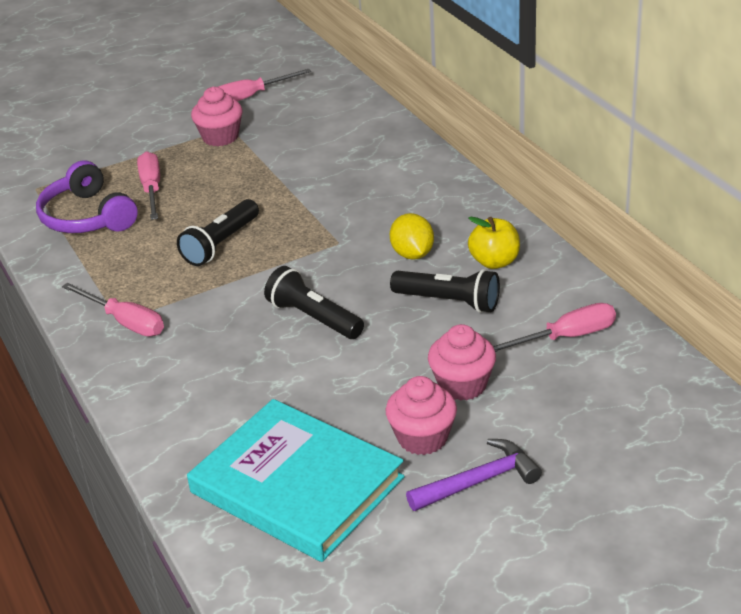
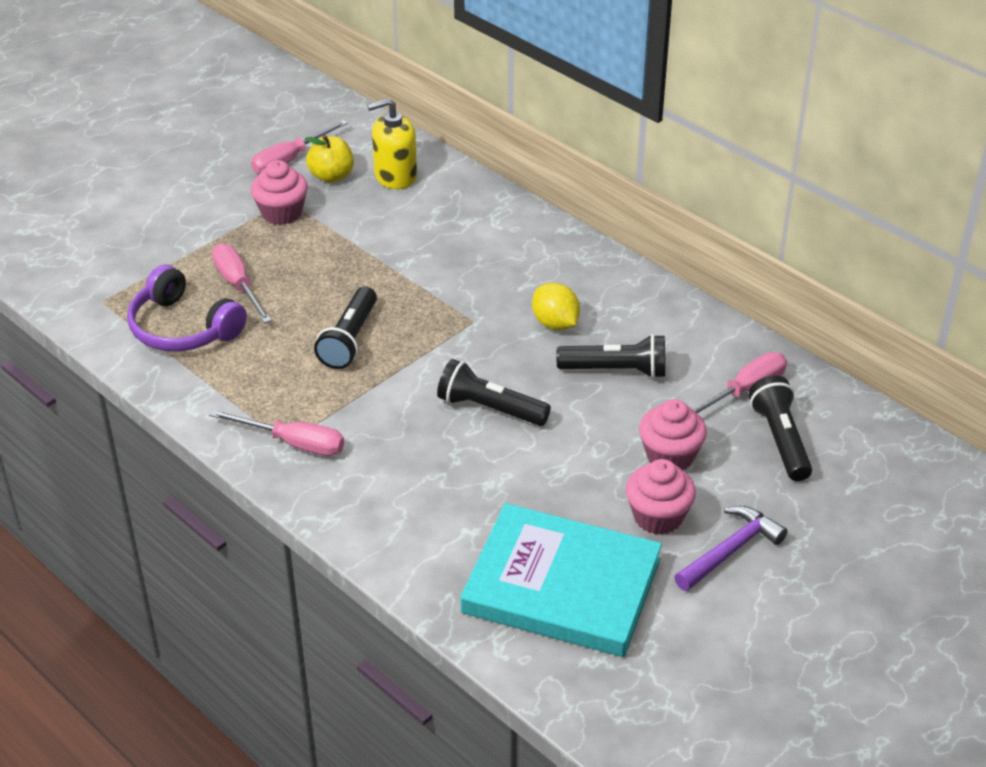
camera: 20 degrees left, 5 degrees up
yellow apple [468,217,520,269] -> yellow apple moved to [305,135,354,183]
none -> yellow soap dispenser [367,98,417,189]
none -> black flashlight [749,375,812,481]

